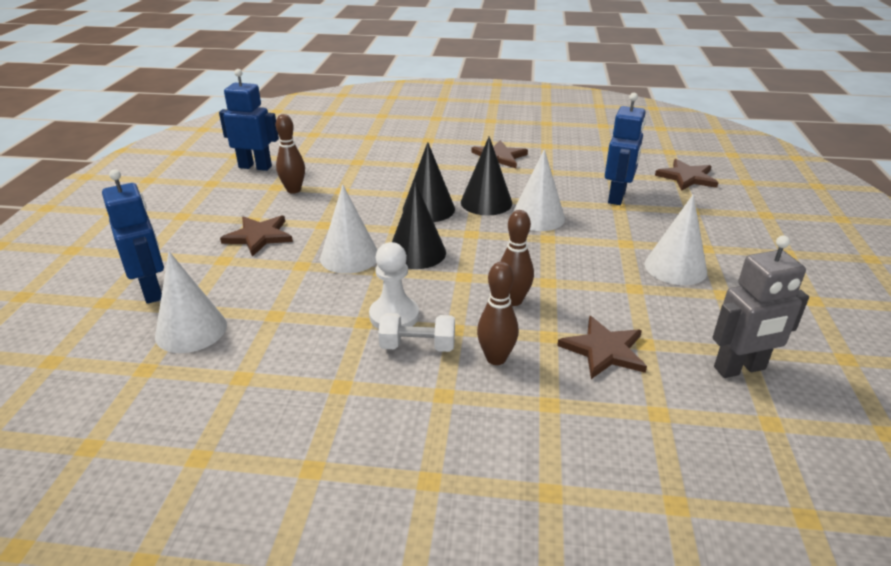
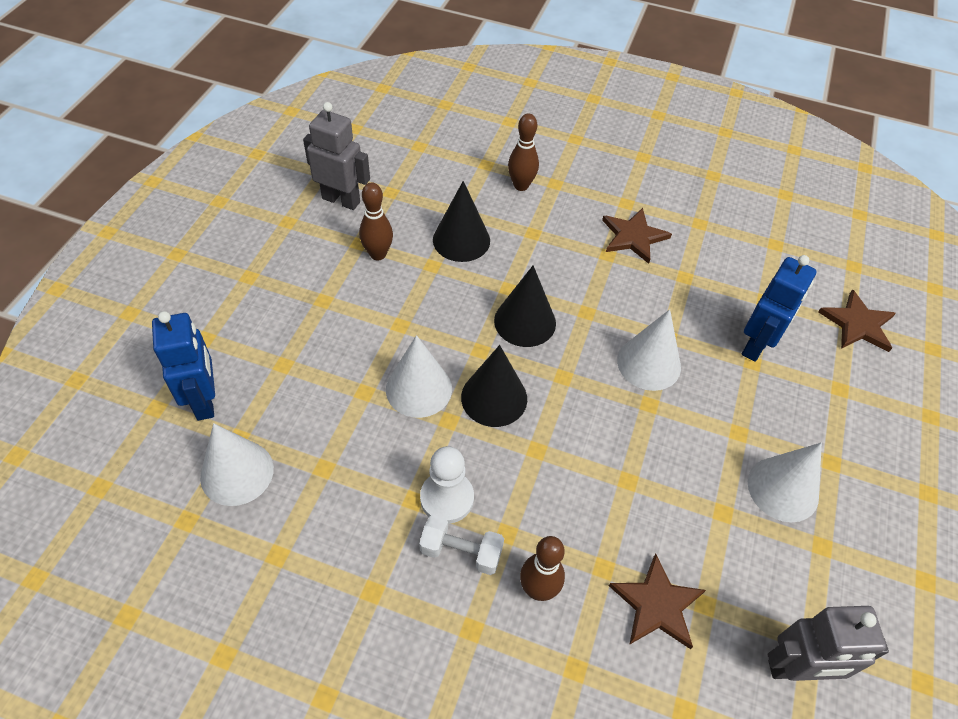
camera: 10 degrees right, 20 degrees up
blue robot [219,69,279,171] -> grey robot [303,102,370,210]
brown star [220,215,293,257] -> none
black cone [461,136,512,215] -> black cone moved to [433,181,490,262]
brown bowling pin [500,210,534,306] -> brown bowling pin moved to [508,113,539,191]

